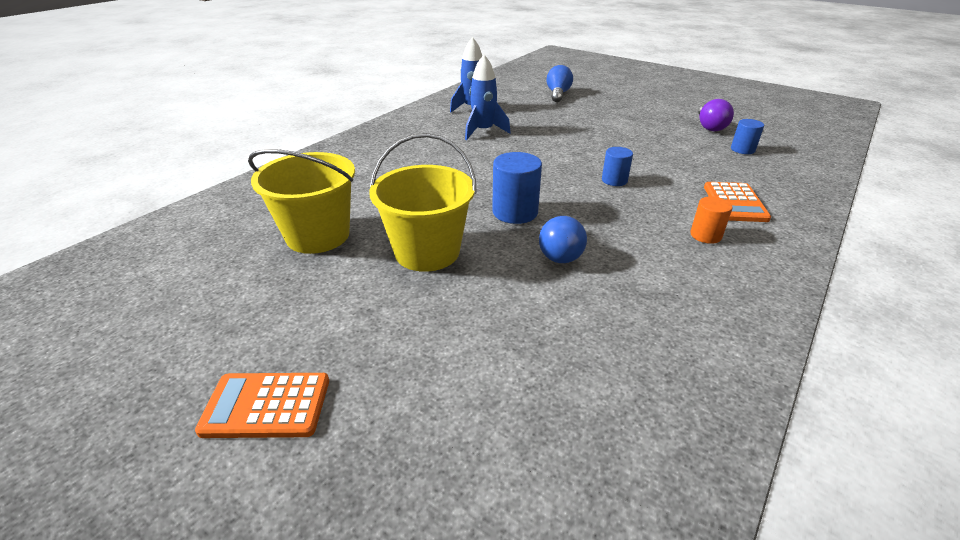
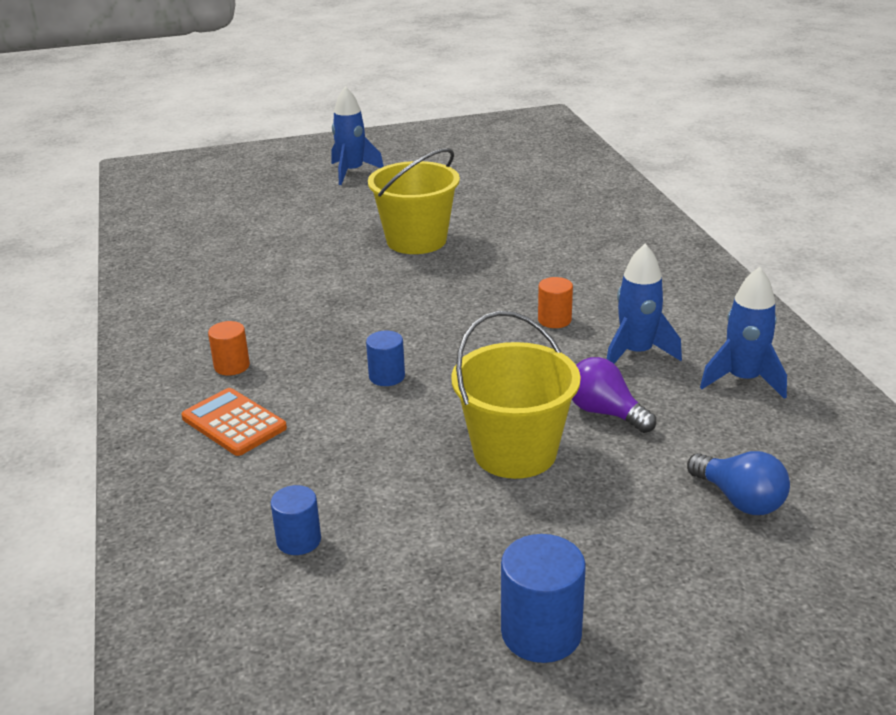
camera: 130 degrees right, 5 degrees down
orange calculator [195,373,329,438] -> blue rocket [331,86,384,185]
yellow bucket [248,149,355,254] -> yellow bucket moved to [451,311,581,479]
blue cylinder [492,152,542,224] -> blue cylinder moved to [501,534,586,663]
blue light bulb [539,215,587,263] -> none
purple light bulb [699,99,734,131] -> purple light bulb moved to [572,357,656,433]
none -> orange cylinder [538,277,573,328]

